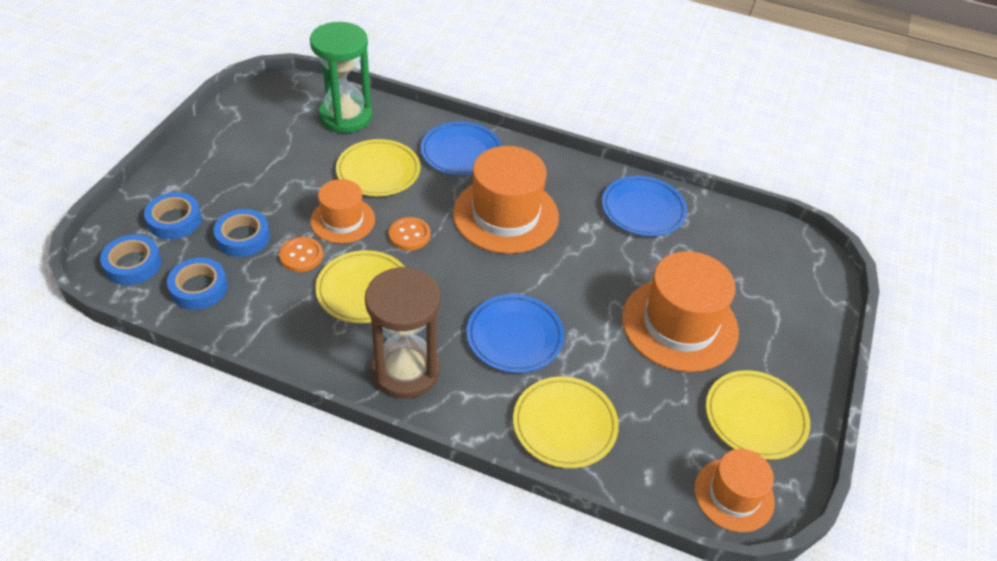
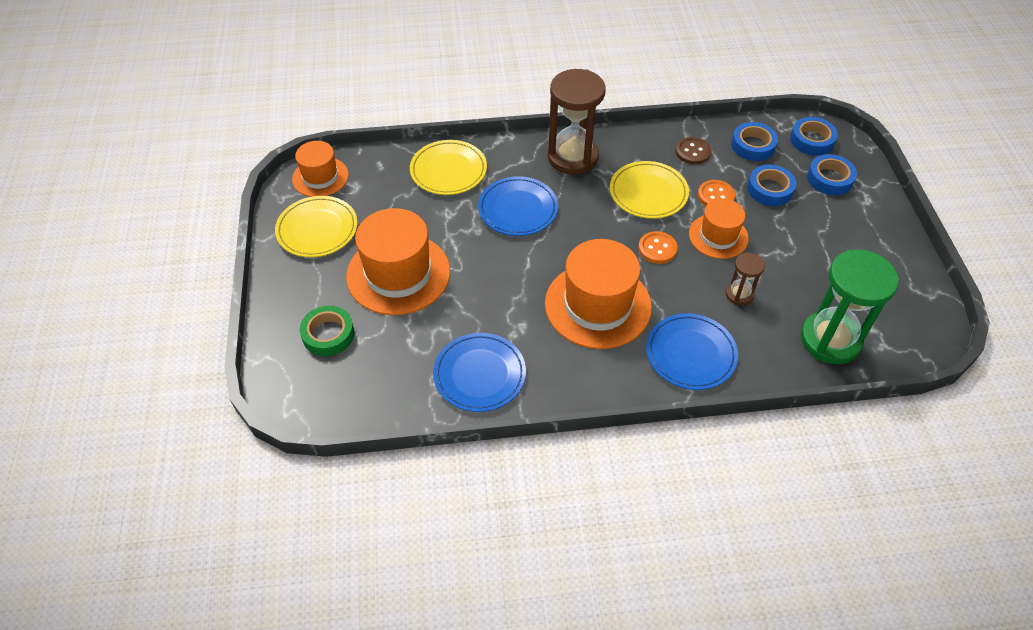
camera: 155 degrees right, 5 degrees up
yellow plate [336,139,420,196] -> brown hourglass [726,253,765,305]
none -> green tape [300,306,354,356]
none -> brown button [675,137,711,165]

